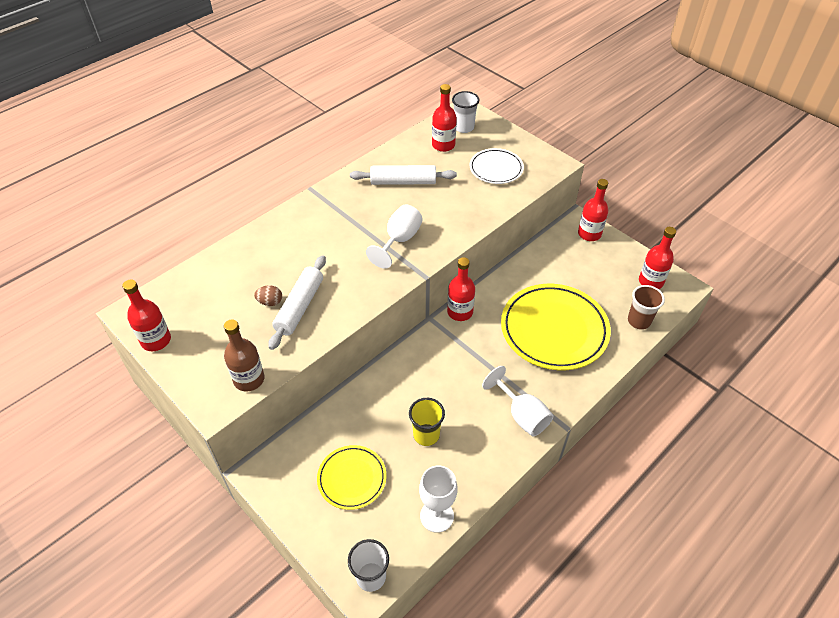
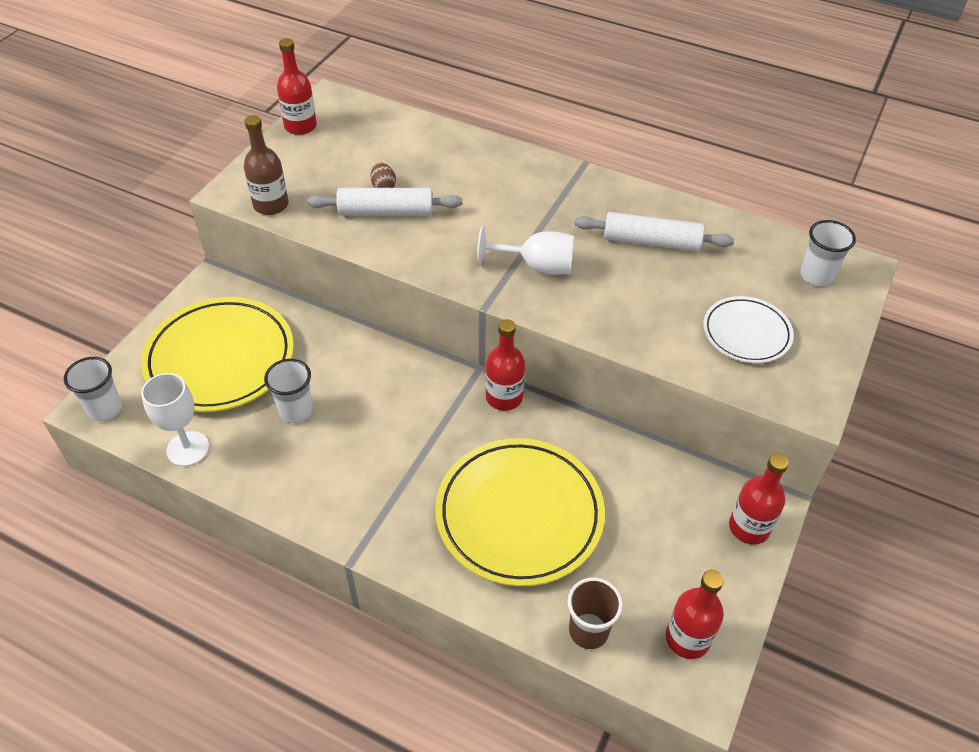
camera: 70 degrees right, 0 degrees up
yellow plate [317,445,386,510] -> yellow plate [141,297,294,412], size x1.82
white rolling pin [350,165,457,185] -> white rolling pin turned 60 degrees counterclockwise [574,212,734,251]
yellow cup [409,398,445,446] -> white cup [264,359,313,423]
red bottle [432,84,457,152] -> none
white goblet [482,366,553,436] -> none

